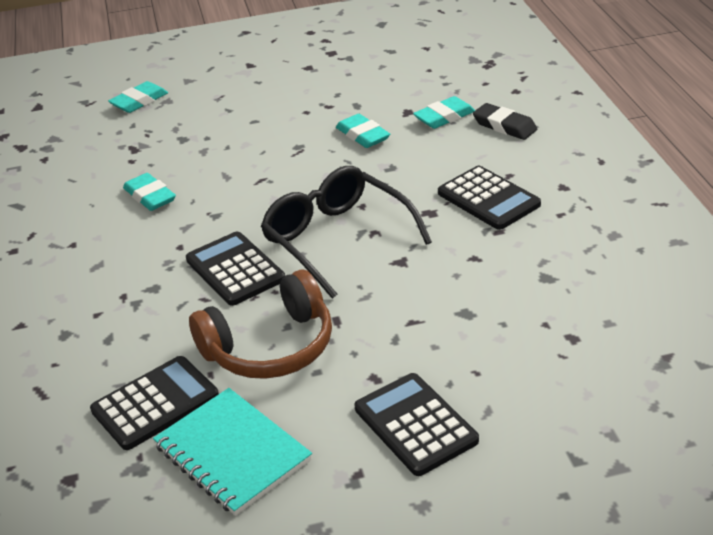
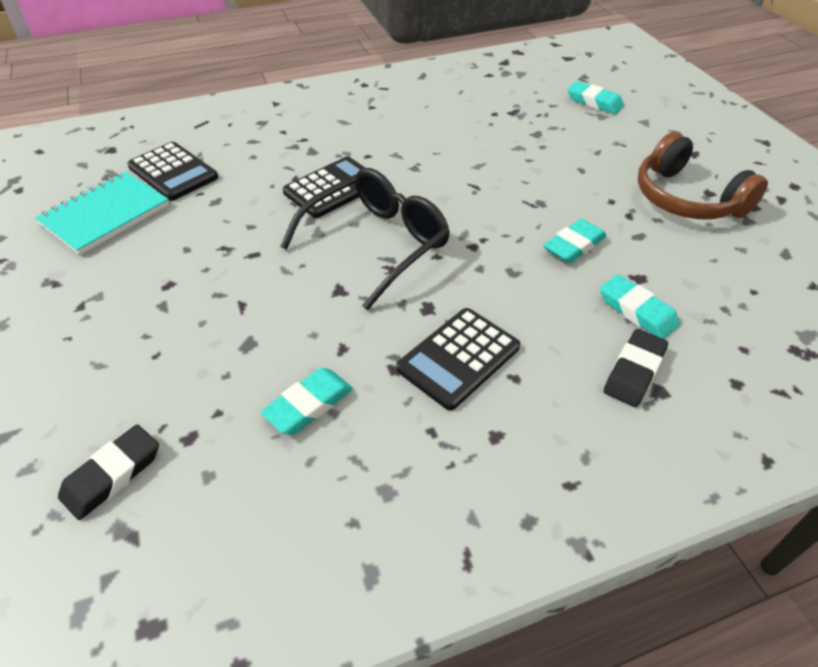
camera: 80 degrees right, 10 degrees up
turquoise eraser [123,173,176,211] -> turquoise eraser moved to [261,368,353,435]
brown headphones [189,270,332,379] -> brown headphones moved to [638,132,768,219]
black calculator [355,373,479,476] -> none
none -> black eraser [58,424,159,520]

